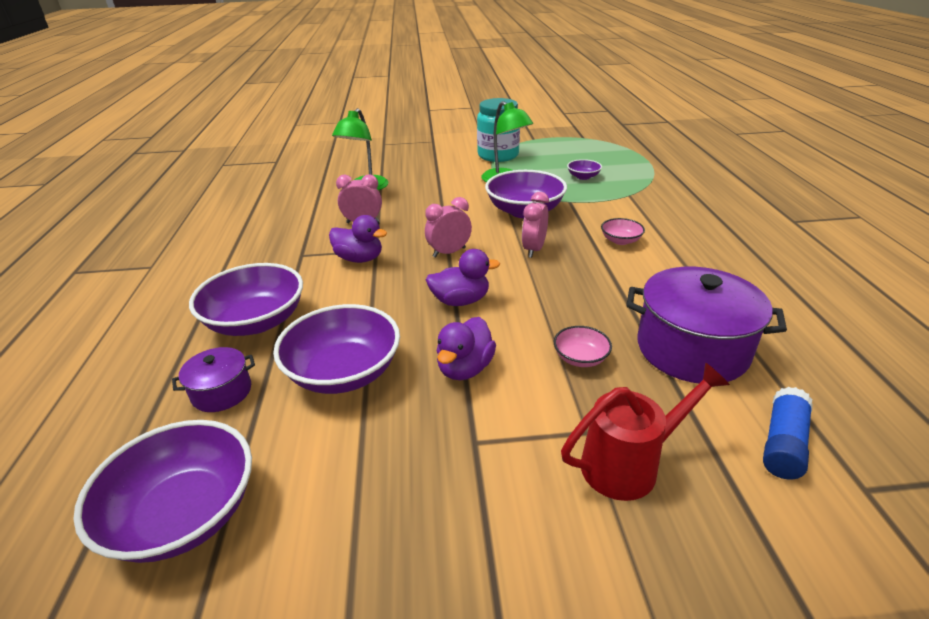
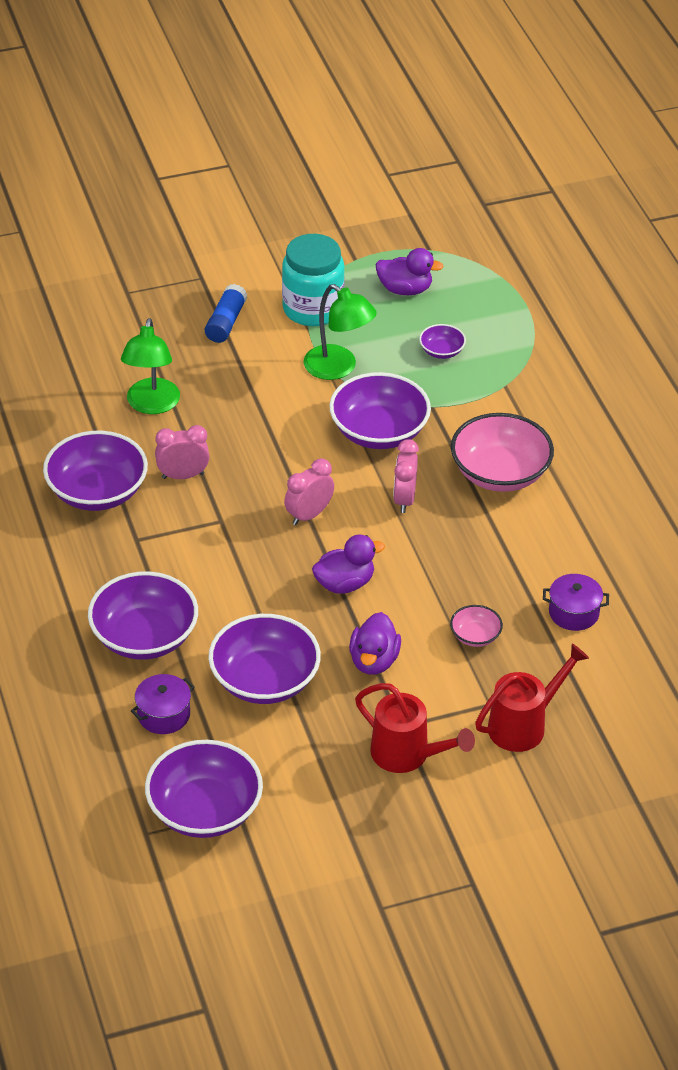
camera: 15 degrees left, 10 degrees up
purple duck [329,215,387,263] -> purple duck moved to [376,248,444,295]
pink bowl [601,218,645,245] -> pink bowl [451,413,554,492], size x2.09
purple pot [626,267,787,383] -> purple pot [543,574,609,631], size x0.51
blue glue stick [763,387,813,480] -> blue glue stick moved to [205,284,247,343]
none -> purple bowl [43,431,148,511]
none -> red watering can [355,683,475,773]

